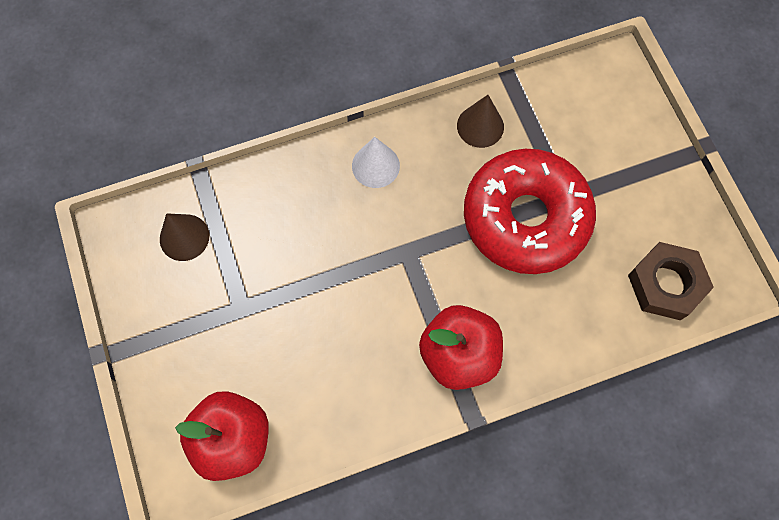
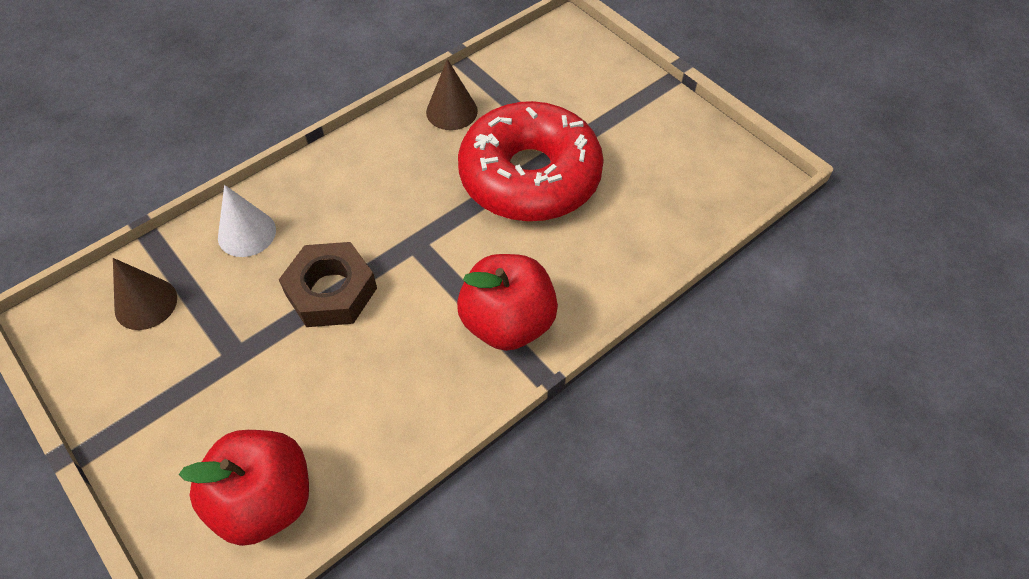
camera: 20 degrees left, 15 degrees down
white cone [352,137,400,188] -> white cone moved to [218,185,276,257]
brown nut [628,242,714,320] -> brown nut moved to [279,242,377,327]

